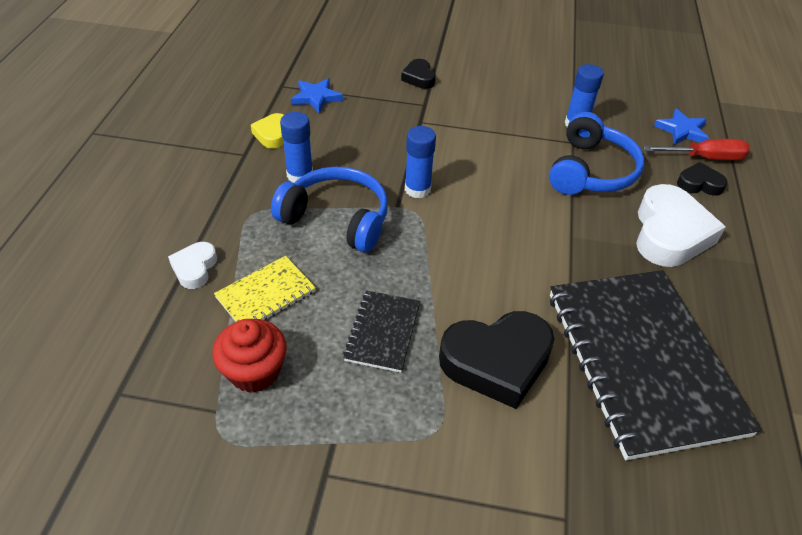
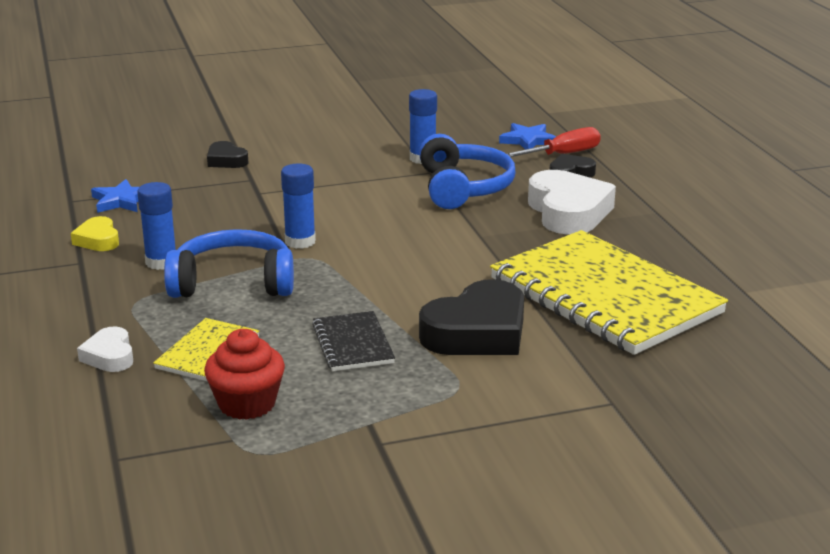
camera: 25 degrees left, 20 degrees down
black notebook [550,270,762,460] -> yellow notebook [490,230,728,355]

